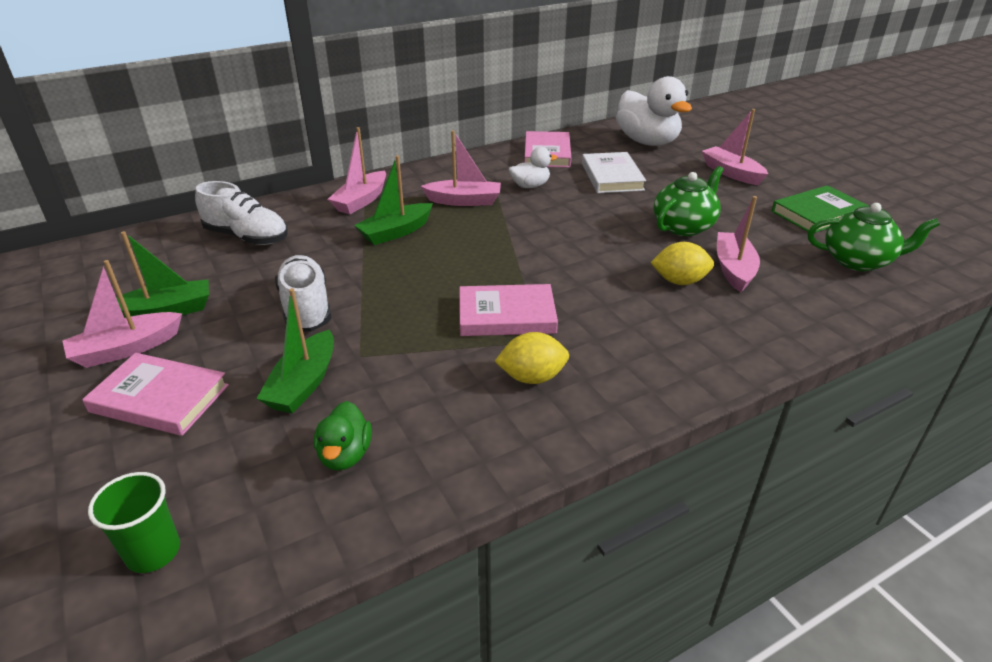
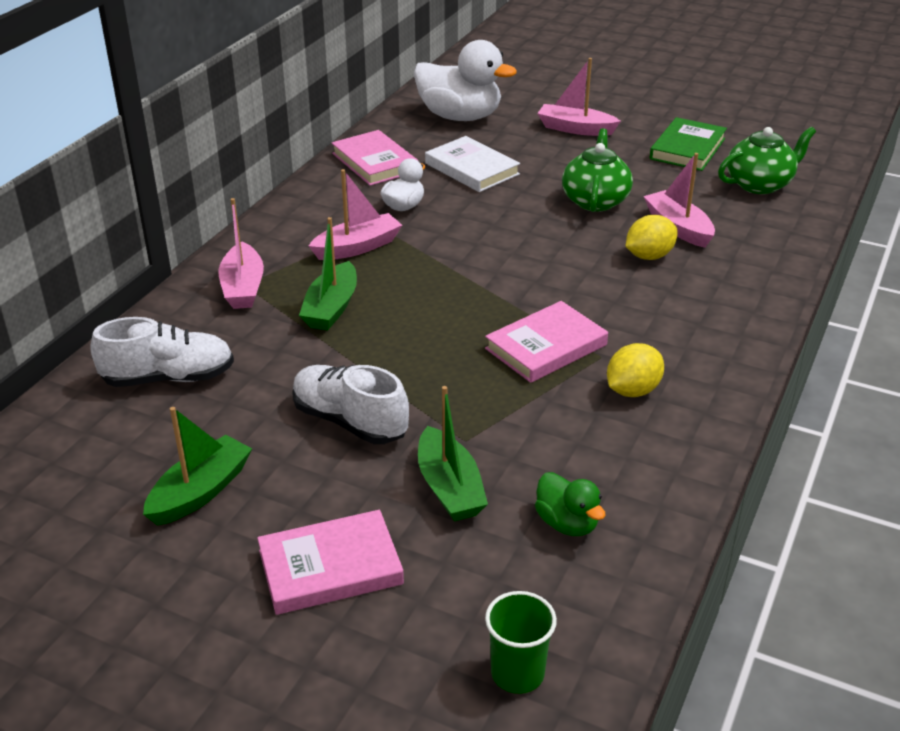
camera: 35 degrees left, 0 degrees up
pink boat [63,260,182,368] -> none

